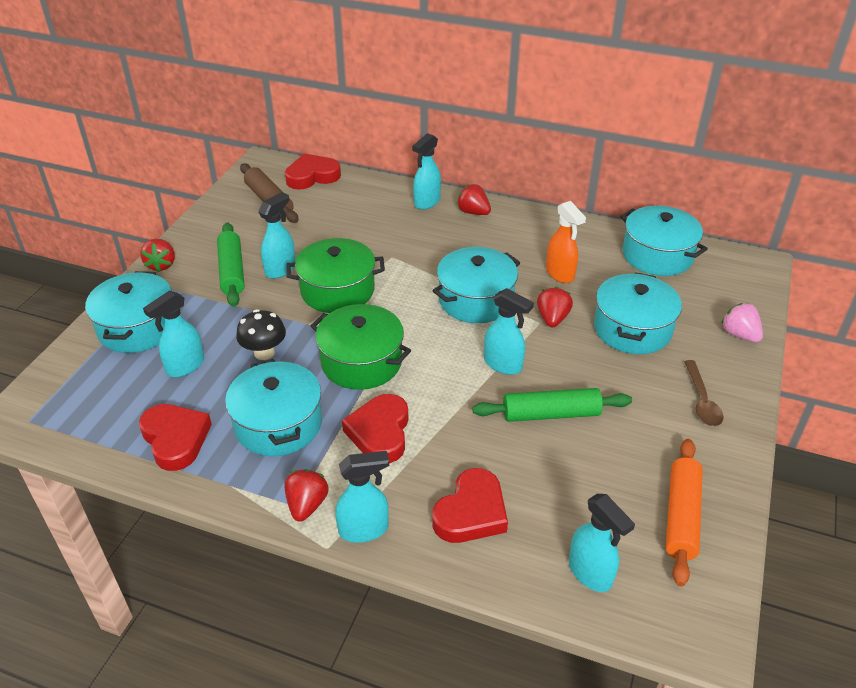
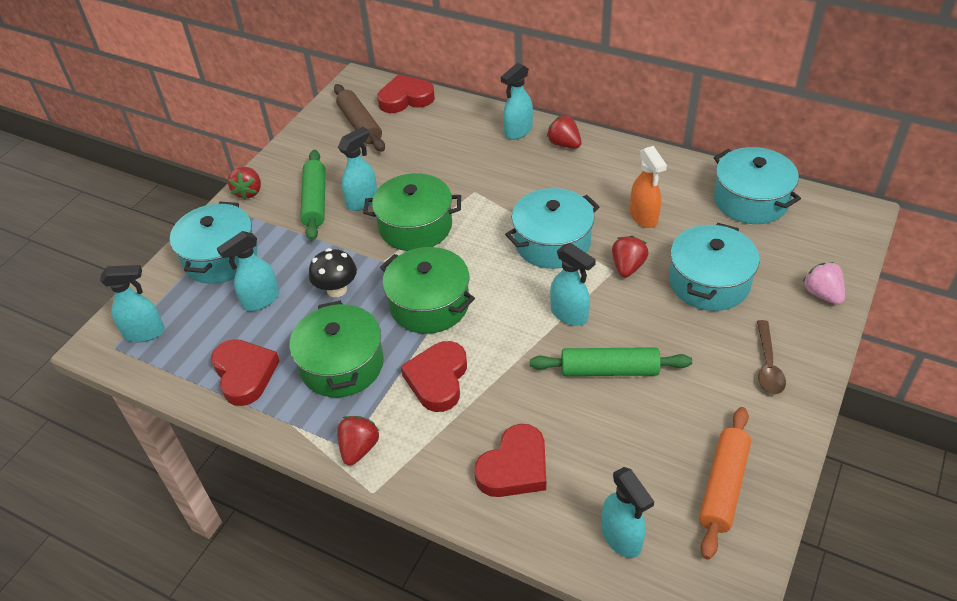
camera: 10 degrees right, 5 degrees up
turquoise pot [225,359,322,456] -> green pot [289,301,384,397]
turquoise spray bottle [335,451,389,543] -> turquoise spray bottle moved to [100,265,165,342]

